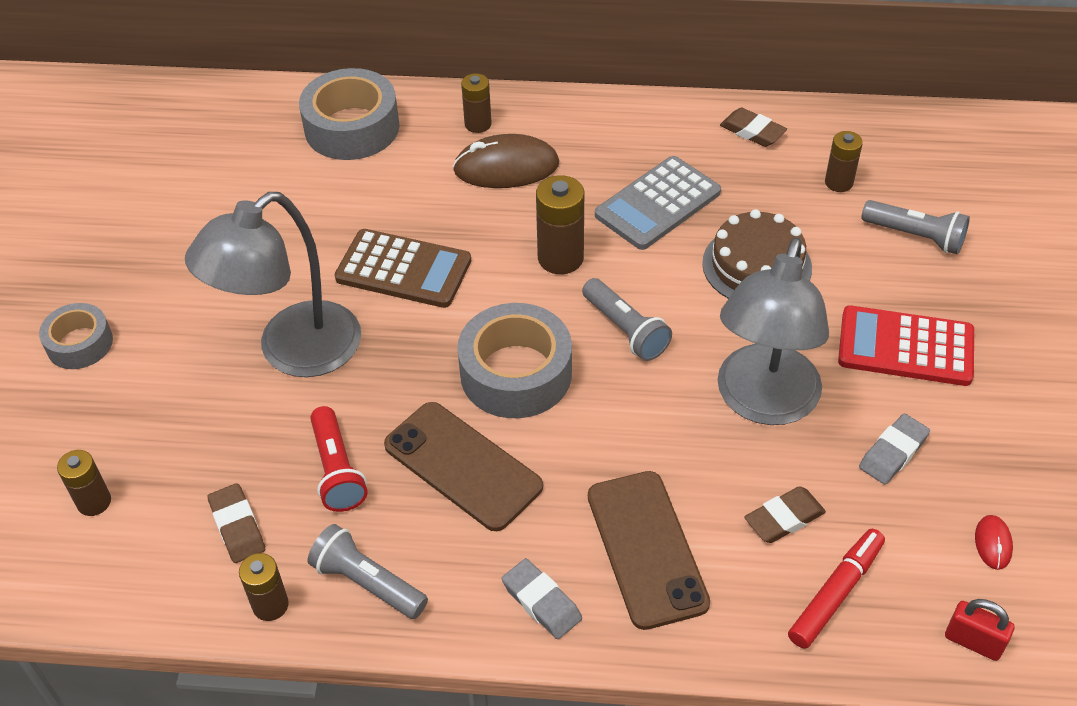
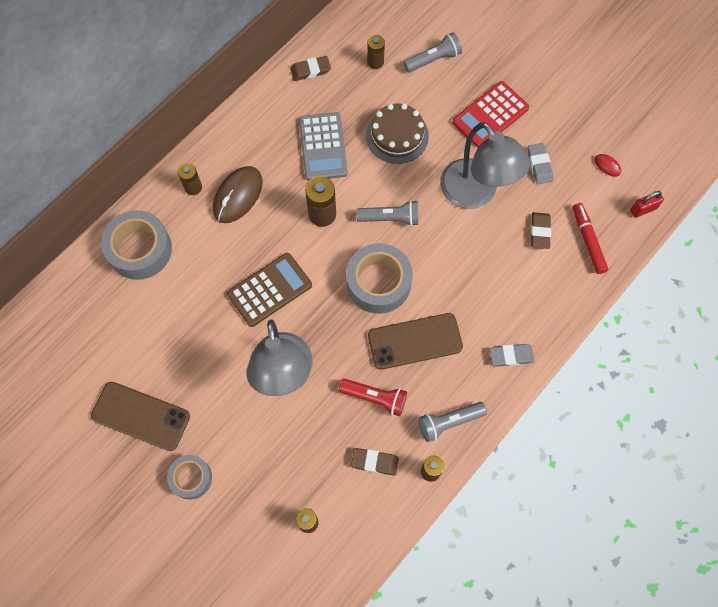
camera: 55 degrees left, 20 degrees up
brown phone [588,471,710,630] -> brown phone moved to [91,382,190,451]

